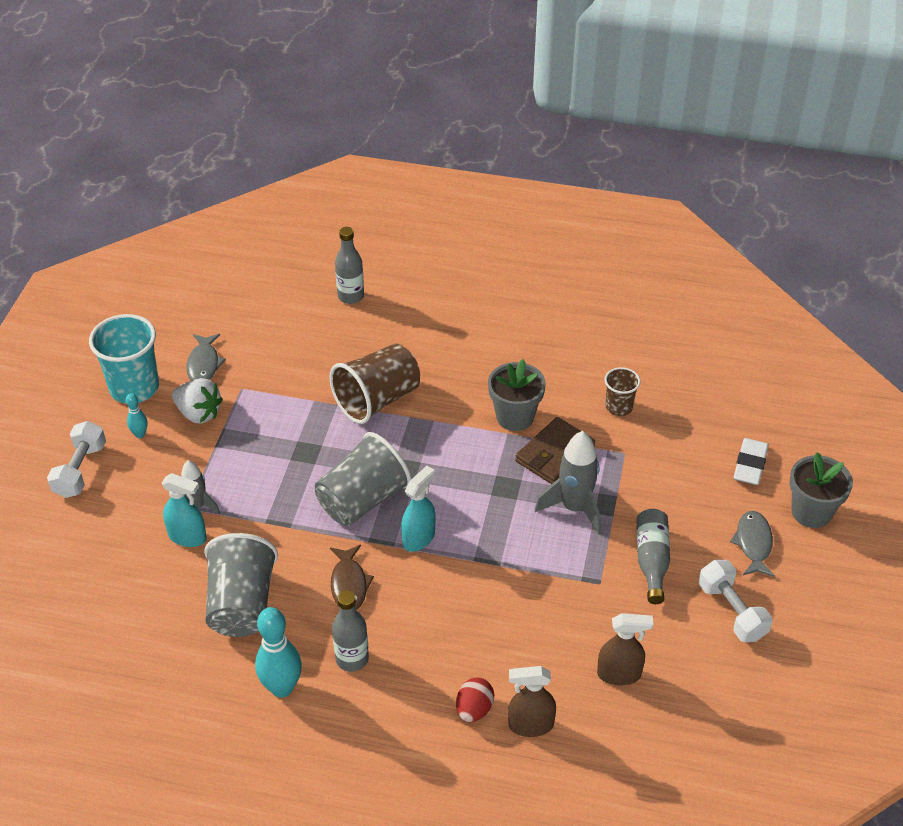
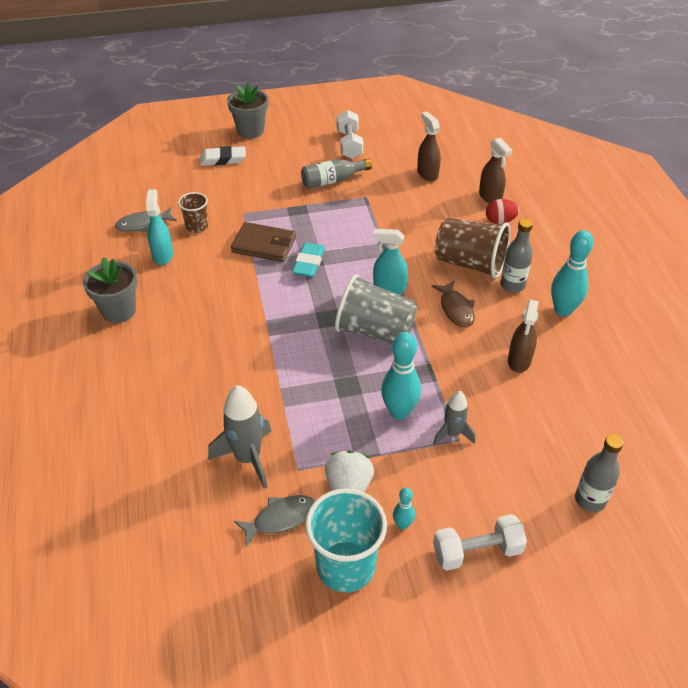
camera: 115 degrees left, 0 degrees up
turquoise spray bottle [162,473,207,547] -> turquoise spray bottle moved to [146,189,173,265]
grey cup [204,533,278,637] -> brown spray bottle [508,300,539,373]
brown cup [330,344,420,424] -> brown cup moved to [435,218,511,279]
brown fish [330,545,374,610] -> brown fish turned 105 degrees clockwise [431,280,475,327]
grey bottle [335,227,364,304] -> grey bottle moved to [575,434,624,512]
grey flower pot [488,359,546,431] -> grey flower pot moved to [83,257,137,323]
grey rocket [535,431,602,535] -> grey rocket moved to [208,385,271,489]
white dumbbell [699,560,773,642] -> white dumbbell turned 45 degrees counterclockwise [337,110,363,159]
grey fish [730,511,775,577] -> grey fish moved to [115,207,177,232]
none -> turquoise eraser [292,243,325,277]
none -> turquoise bowling pin [381,332,421,420]

